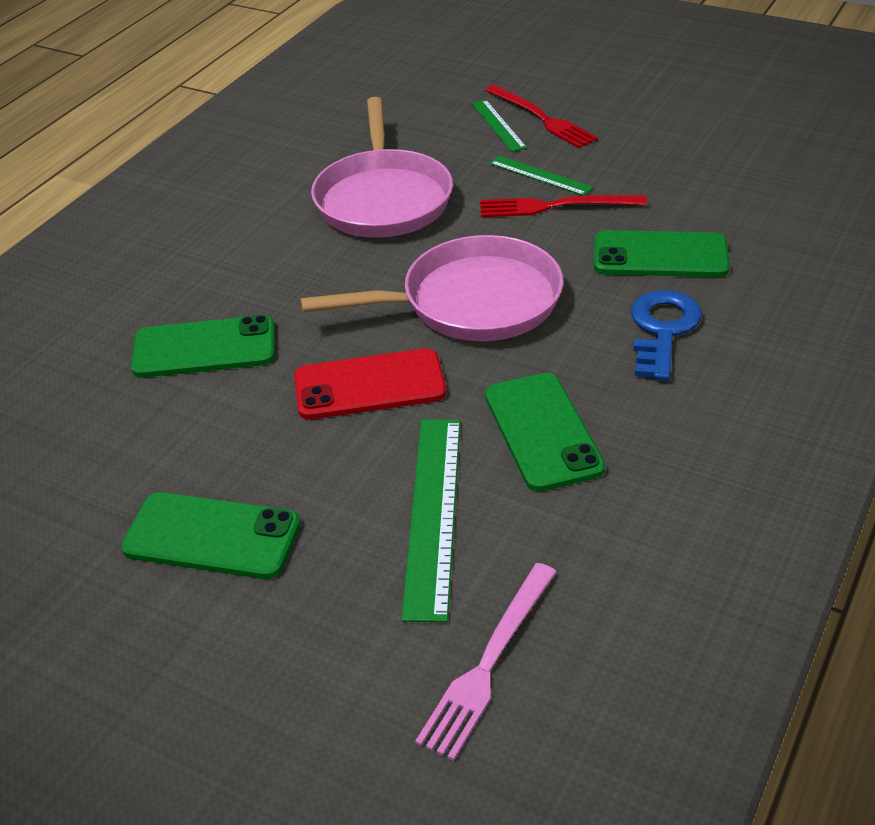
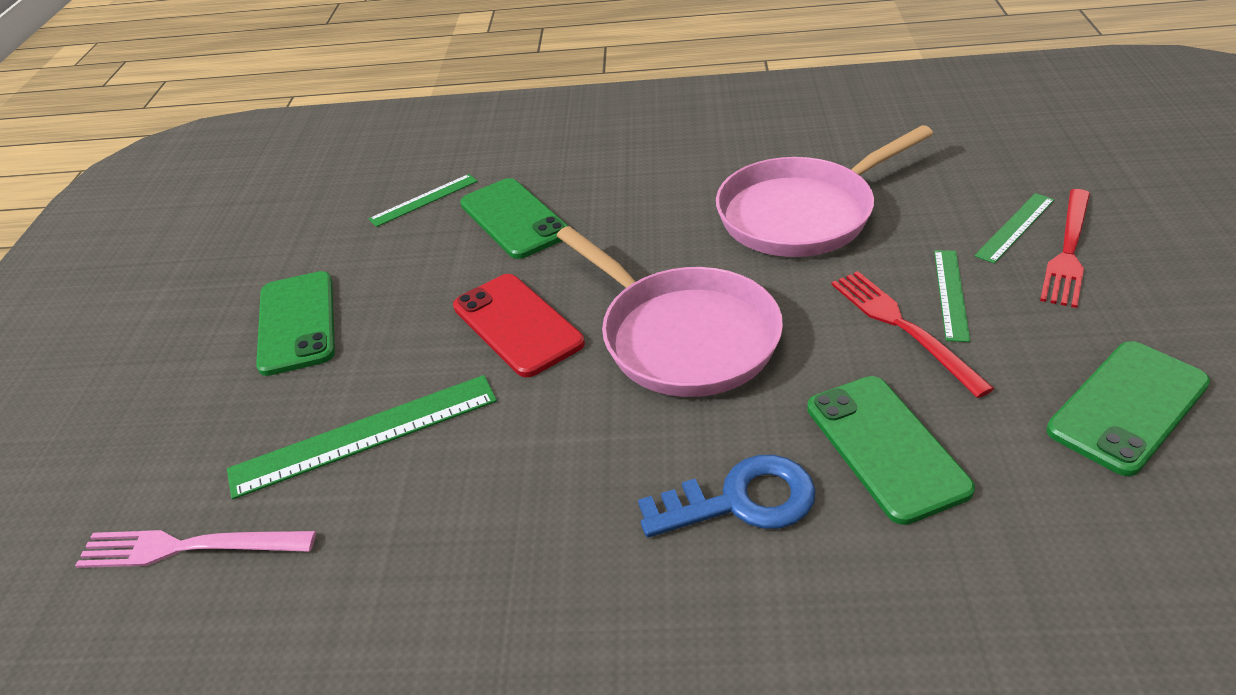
camera: 65 degrees right, 0 degrees up
green phone [485,373,605,492] -> green phone moved to [1046,341,1210,476]
none -> green ruler [369,174,478,227]

